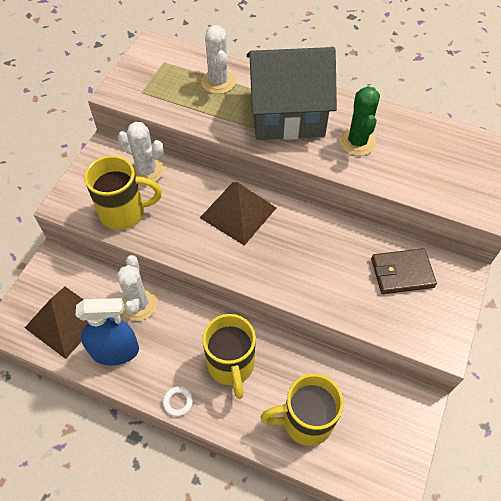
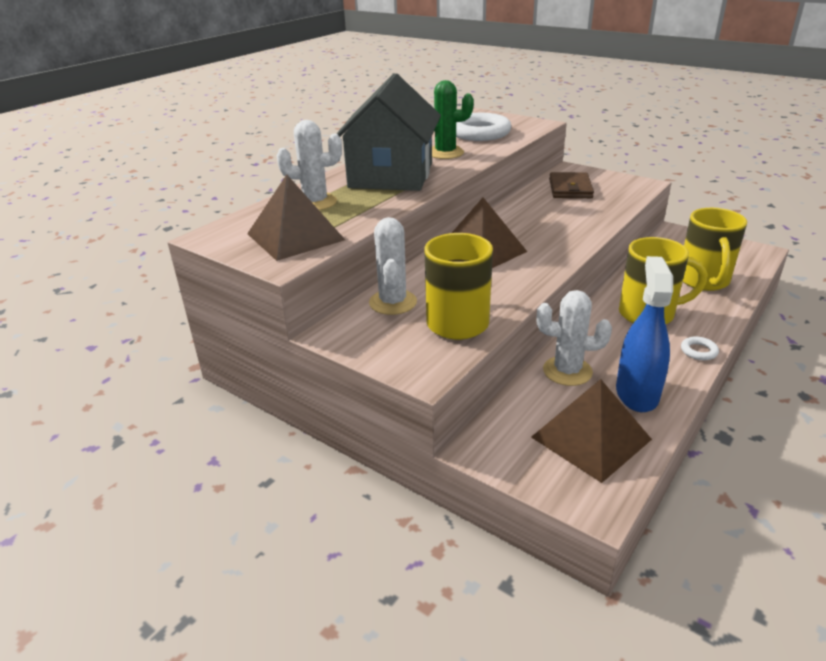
camera: 75 degrees left, 25 degrees down
white cactus [118,122,164,182] -> white cactus turned 45 degrees counterclockwise [369,217,417,315]
none -> brown pyramid [247,174,345,261]
none -> white ring [456,113,511,141]

